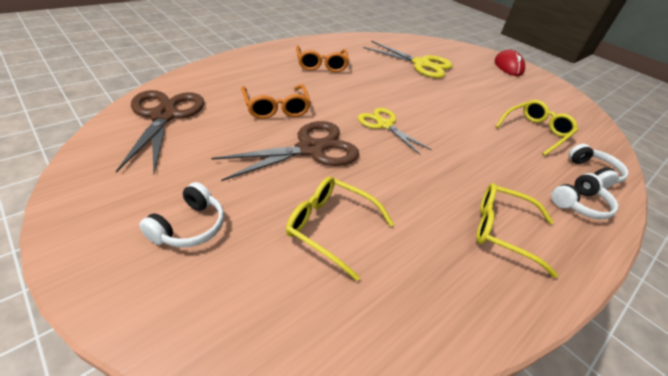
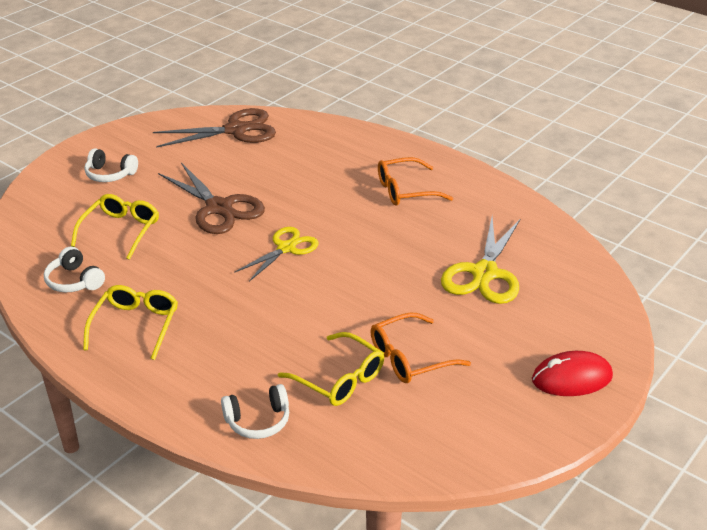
camera: 85 degrees right, 5 degrees down
orange glasses [241,85,311,119] -> orange glasses moved to [370,313,471,383]
white headphones [551,173,618,219] -> white headphones moved to [44,247,105,292]

